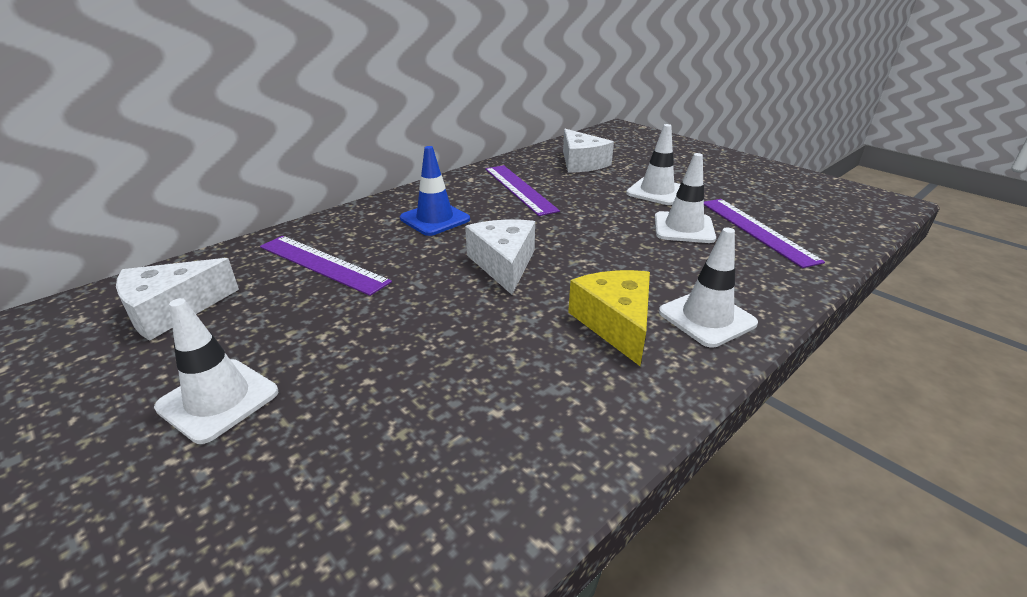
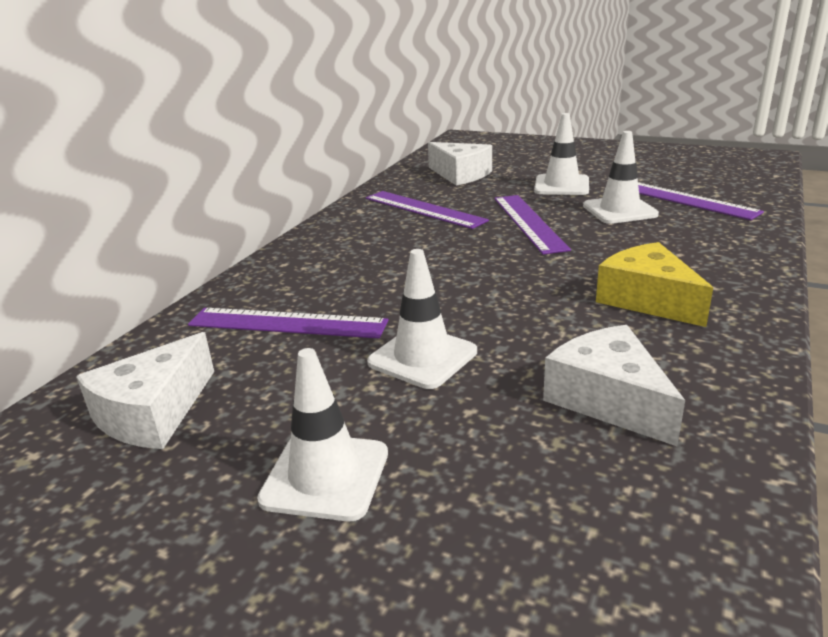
camera: 20 degrees left, 5 degrees down
blue traffic cone [400,146,470,236] -> none
white cheese [465,219,535,295] -> white cheese moved to [543,325,685,446]
white traffic cone [659,227,758,348] -> white traffic cone moved to [367,249,477,389]
none -> purple ruler [494,195,571,255]

